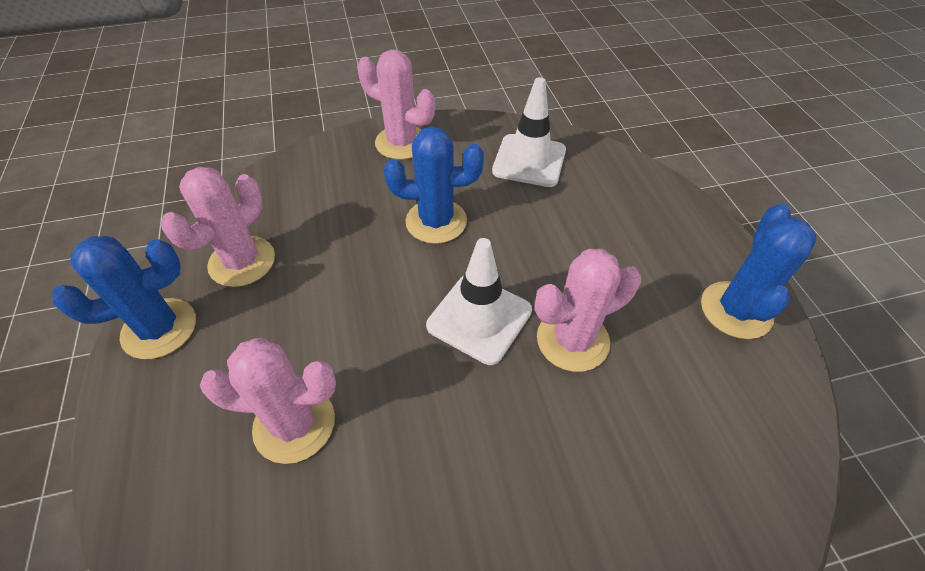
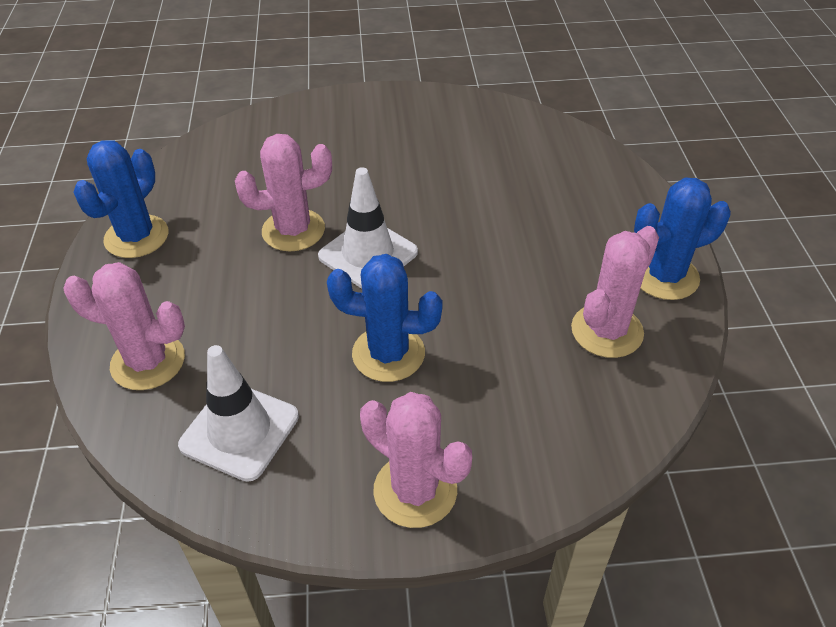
camera: 170 degrees left, 5 degrees down
pink cactus [200,338,336,464] -> pink cactus moved to [63,262,185,390]

